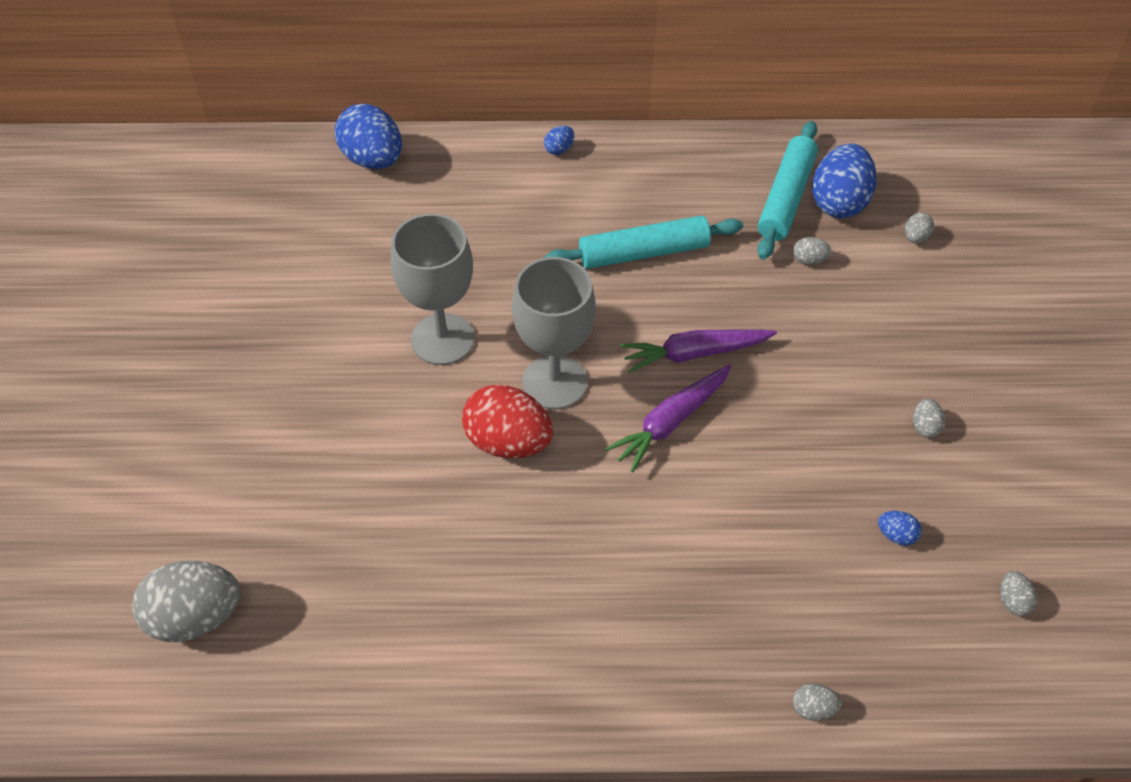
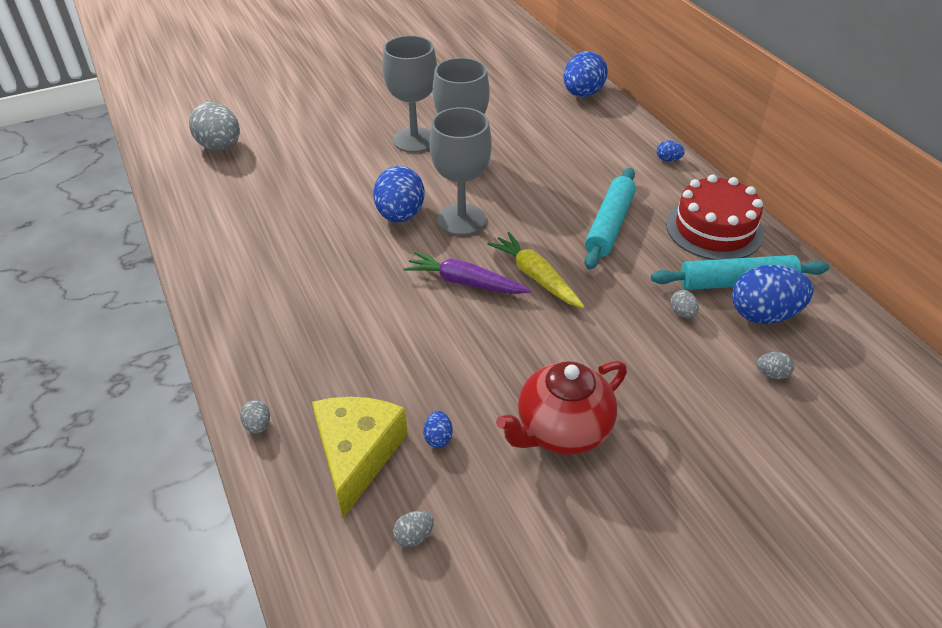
camera: 65 degrees right, 10 degrees down
red egg [462,384,553,458] -> blue egg [373,166,425,222]
turquoise rolling pin [545,216,743,269] -> turquoise rolling pin turned 60 degrees clockwise [585,168,636,270]
purple carrot [620,329,777,373] -> yellow carrot [487,232,584,308]
grey egg [913,399,945,438] -> red teapot [496,361,627,455]
none -> yellow cheese [312,397,408,518]
none -> grey goblet [382,35,437,153]
none -> red cake [666,174,764,260]

